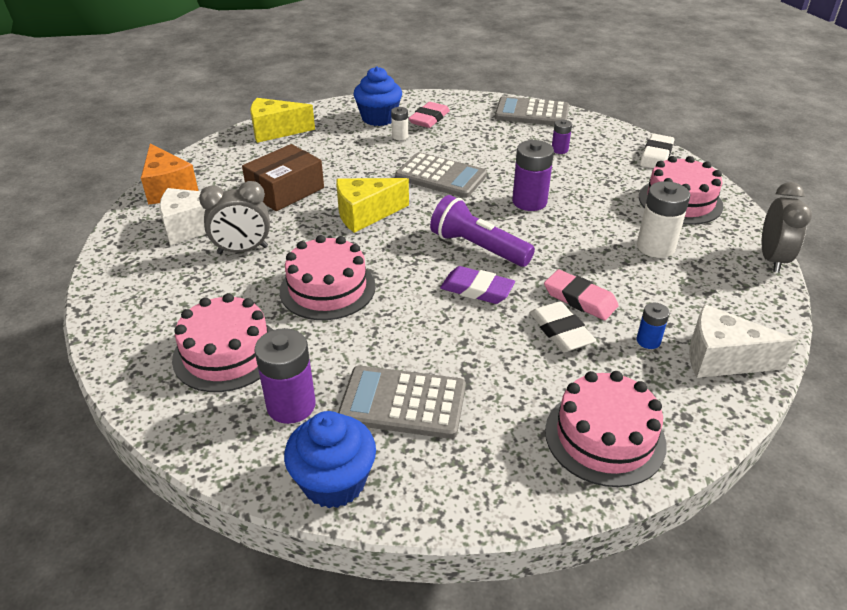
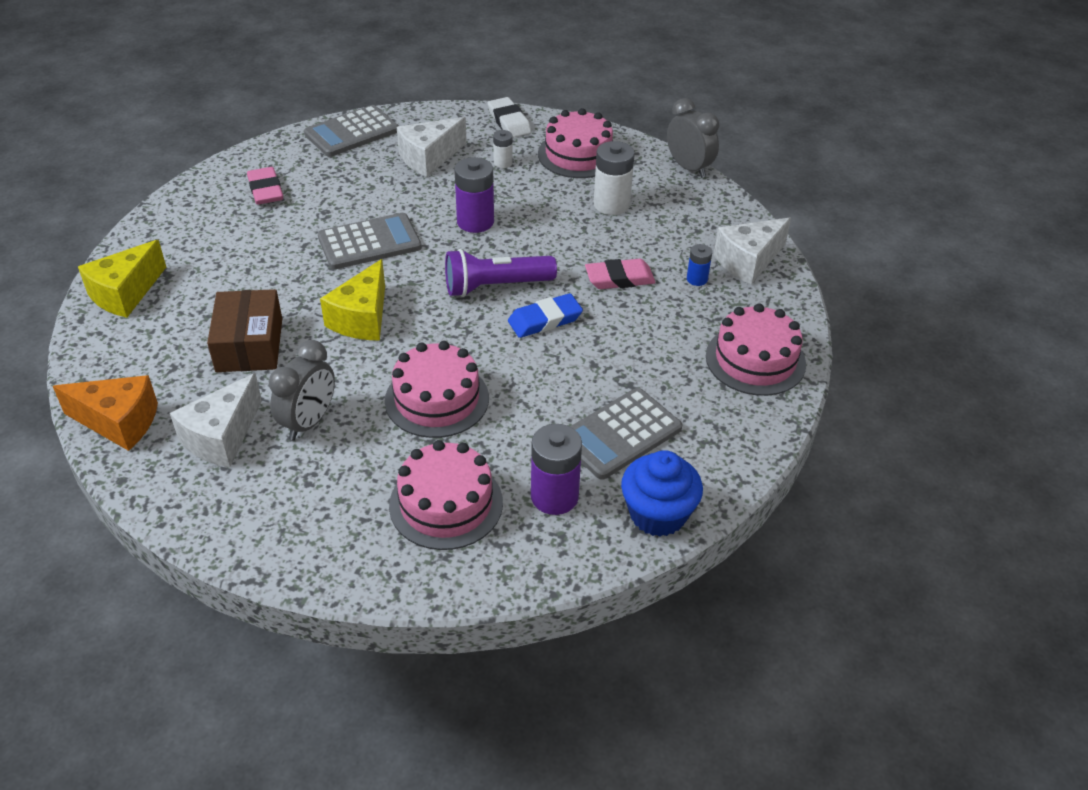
camera: 50 degrees left, 5 degrees up
blue cupcake [354,66,402,126] -> none
white battery [391,107,408,140] -> white battery moved to [493,130,513,168]
purple eraser [440,266,515,304] -> blue eraser [508,293,583,338]
white eraser [530,302,596,352] -> none
purple battery [552,120,572,154] -> white cheese [397,117,467,177]

